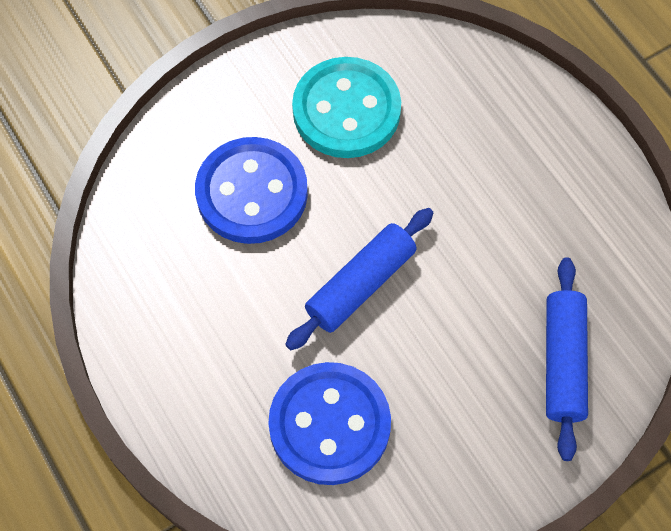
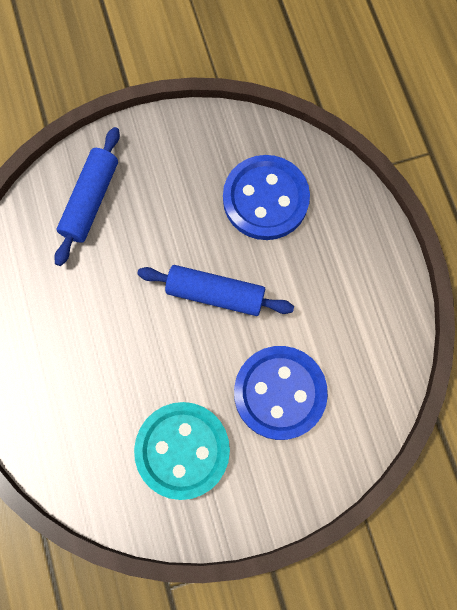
camera: 165 degrees left, 10 degrees up
blue rolling pin [285,208,433,350] -> blue rolling pin turned 45 degrees clockwise [137,265,294,316]

